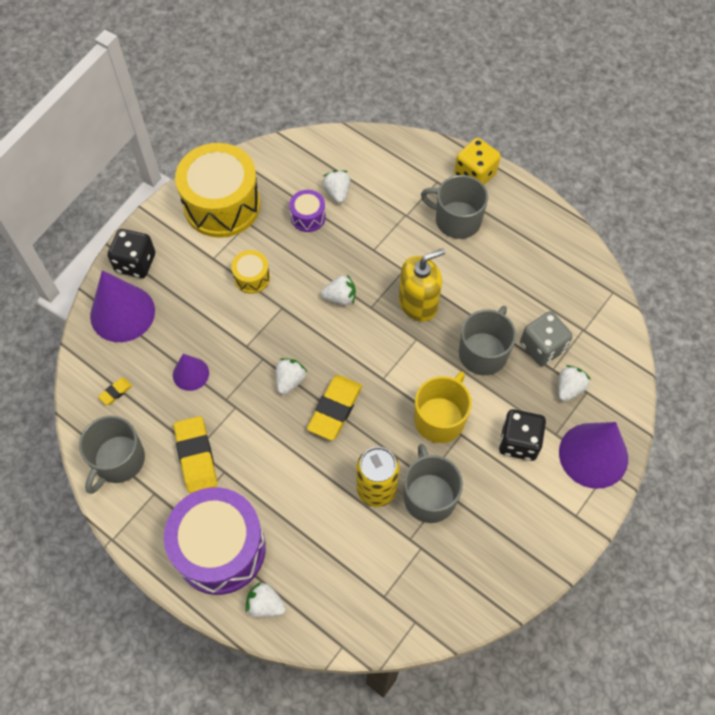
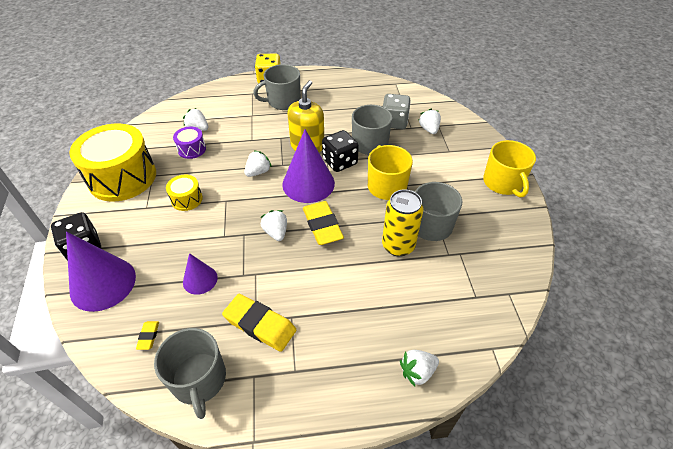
camera: 45 degrees left, 15 degrees down
purple drum [164,487,266,595] -> none
black dice [499,409,546,461] -> black dice moved to [322,130,359,172]
purple cone [559,422,628,489] -> purple cone moved to [282,129,335,203]
none -> yellow mug [483,140,536,197]

